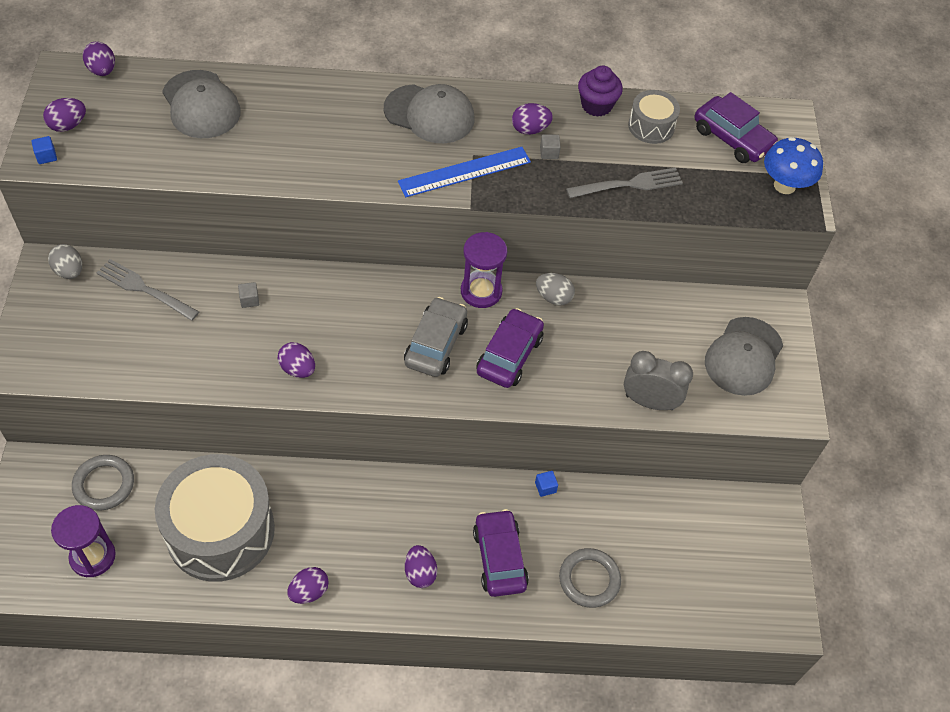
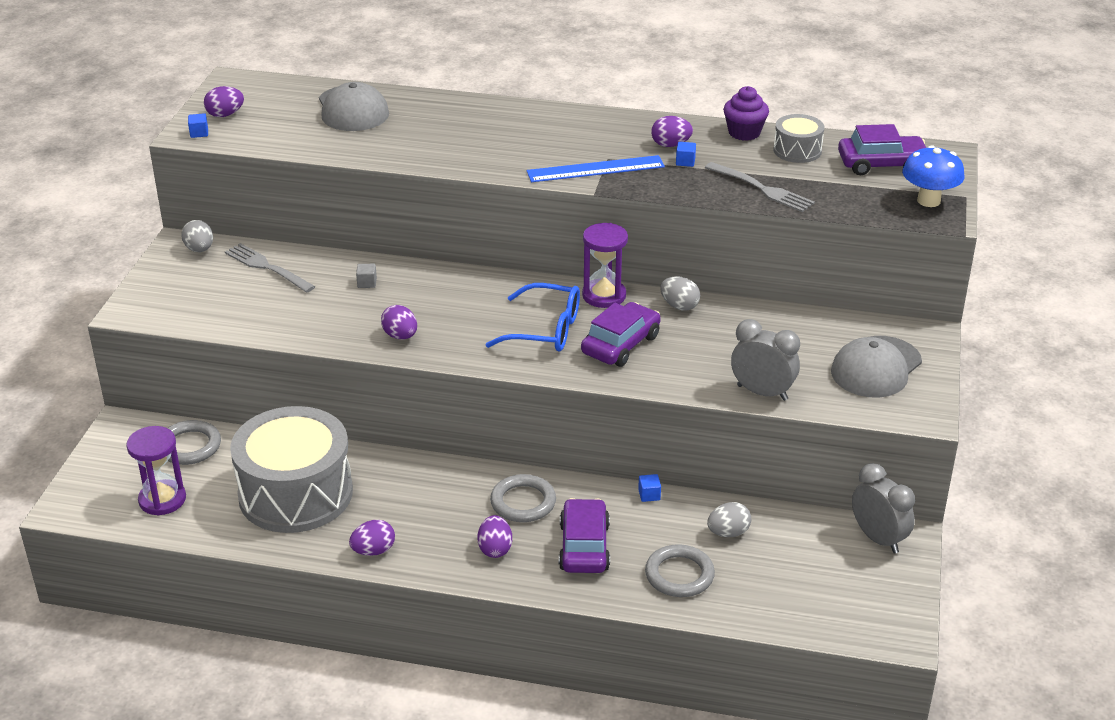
camera: 15 degrees right, 20 degrees down
purple egg [83,41,115,76] -> none
grey cap [384,84,474,143] -> none
grey car [404,297,468,377] -> blue glasses [485,283,580,351]
grey cube [540,134,561,159] -> blue cube [676,142,696,167]
grey fork [566,168,683,198] -> grey fork turned 45 degrees clockwise [705,162,815,212]
purple car [695,92,778,163] -> purple car turned 60 degrees counterclockwise [838,124,926,175]
none -> grey ring [490,474,556,522]
none -> grey egg [707,502,751,537]
none -> grey clock [852,463,915,554]

